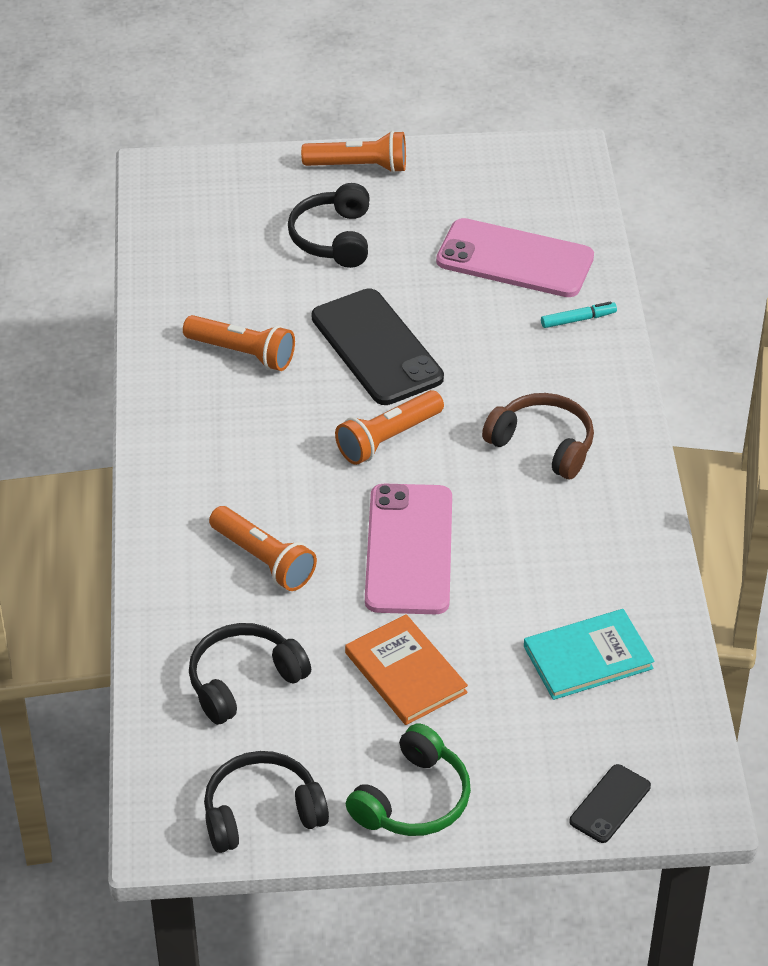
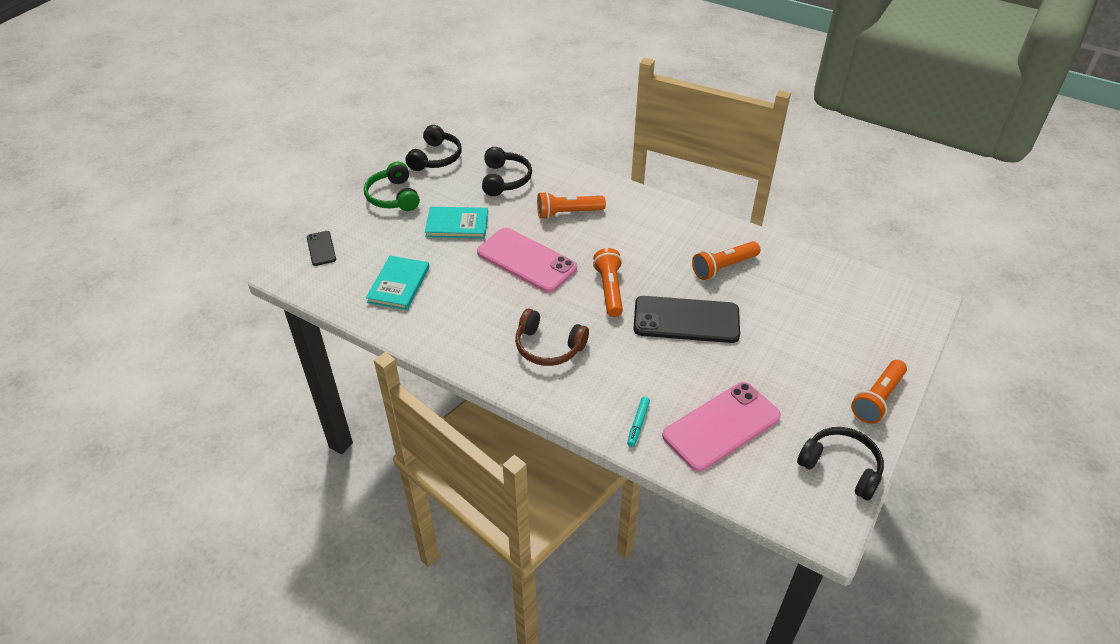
camera: 125 degrees right, 0 degrees up
black headphones [288,183,370,268] -> black headphones moved to [797,427,884,501]
orange book [345,614,468,725] -> turquoise book [425,207,488,238]
brown headphones [482,393,594,479] -> brown headphones turned 45 degrees clockwise [515,309,589,366]

